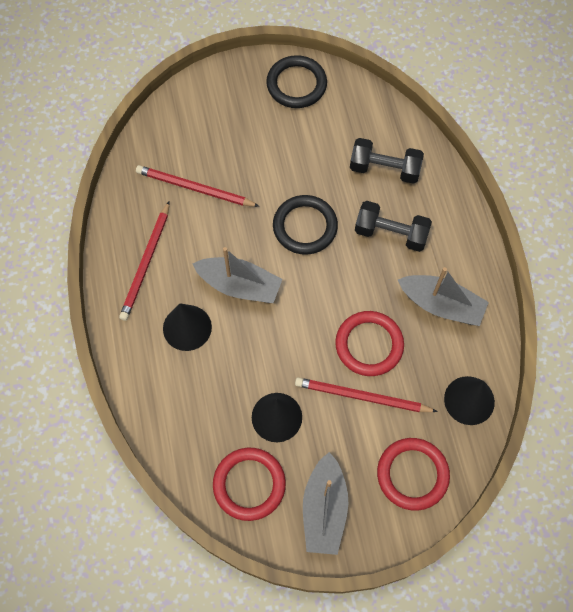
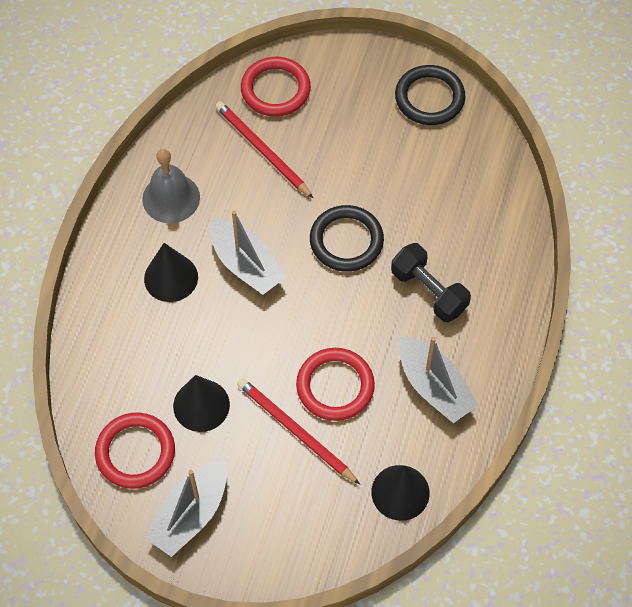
camera: 30 degrees right, 5 degrees down
red pencil [119,201,170,321] -> grey bell [142,149,200,223]
black dumbbell [350,138,424,184] -> none
red ring [377,438,450,511] -> red ring moved to [241,57,311,117]

